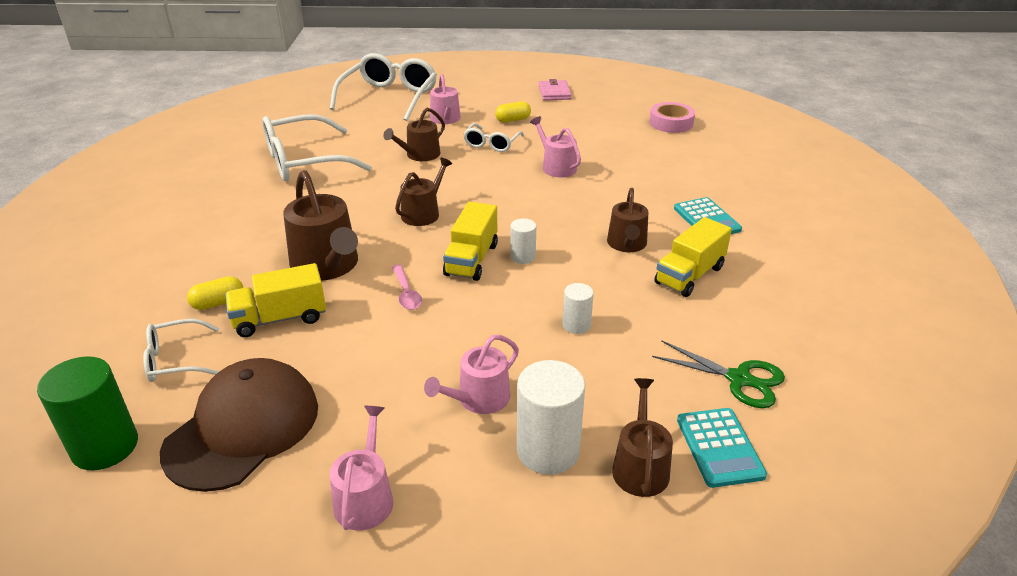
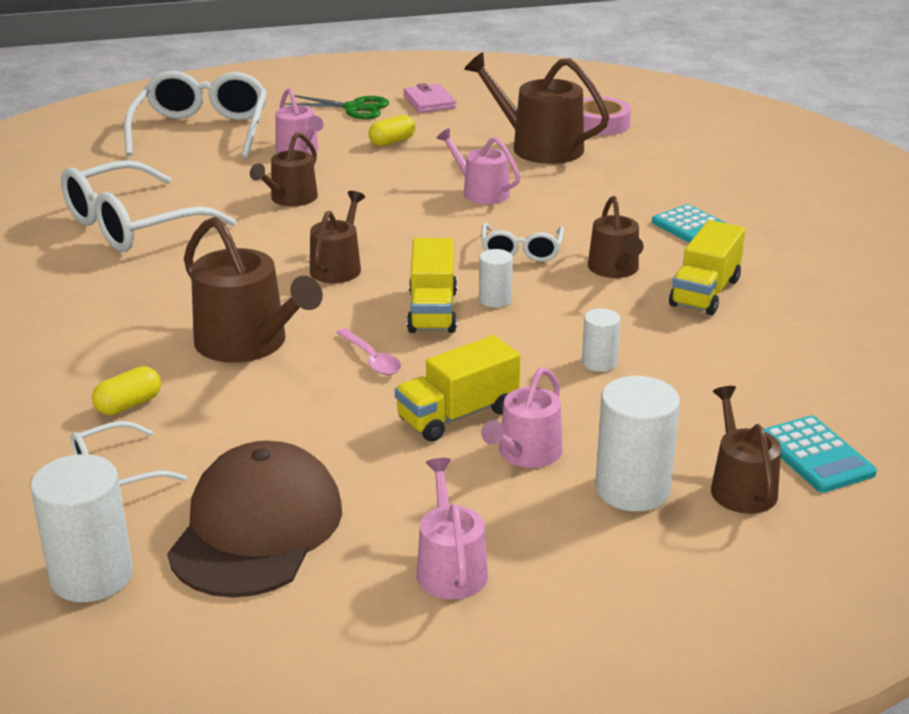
camera: 15 degrees left, 5 degrees down
green cylinder [37,356,138,470] -> white cylinder [30,454,133,602]
yellow truck [225,263,326,337] -> yellow truck moved to [395,335,520,442]
white glasses [463,123,524,152] -> white glasses moved to [481,223,564,262]
green scissors [652,340,785,408] -> green scissors moved to [284,95,389,119]
none -> brown watering can [464,52,609,164]

